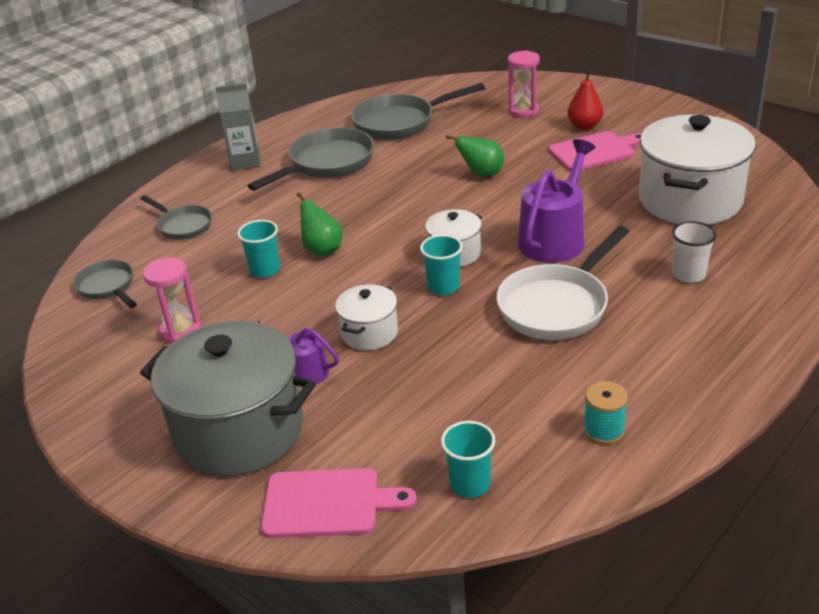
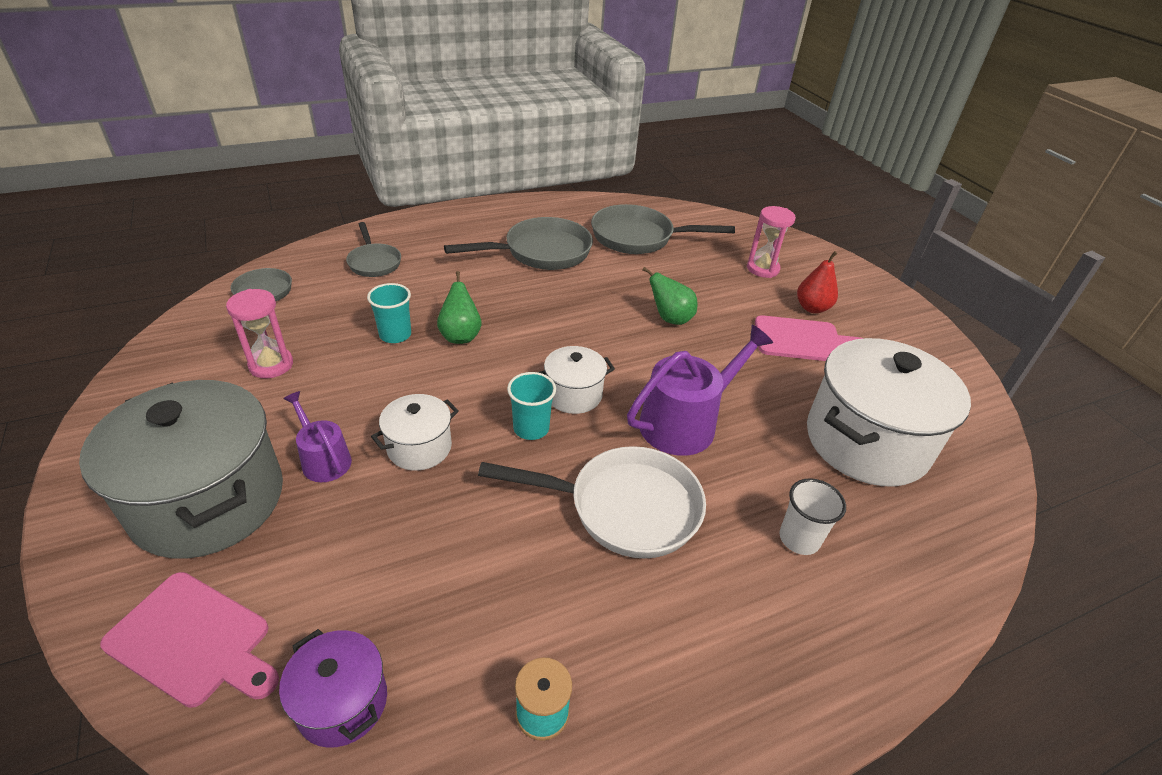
camera: 20 degrees right, 5 degrees up
grey carton [216,83,260,171] -> none
turquoise cup [441,421,495,498] -> purple pot [279,629,387,748]
white pan [496,226,630,340] -> white pan turned 150 degrees counterclockwise [478,446,706,558]

